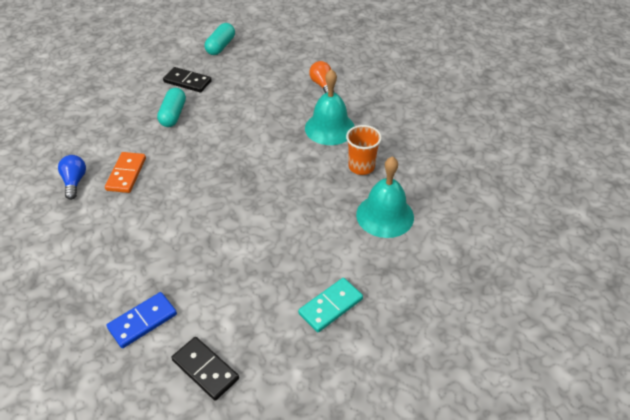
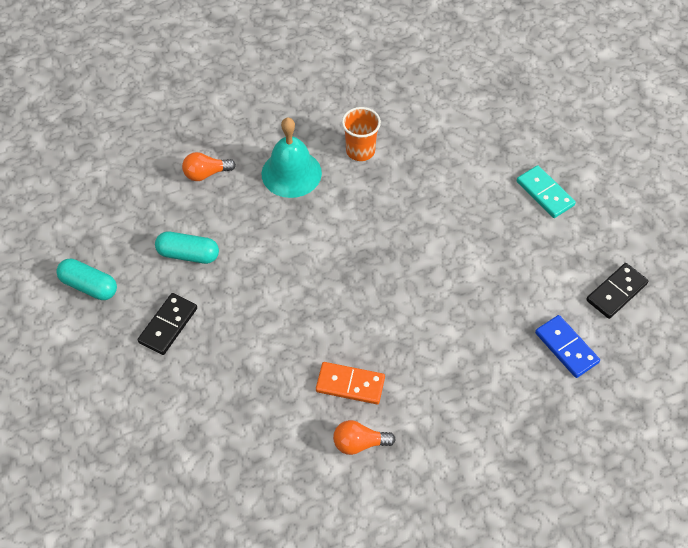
camera: 85 degrees left, 10 degrees up
blue light bulb [58,155,86,200] -> orange light bulb [333,420,396,455]
turquoise capsule [157,88,186,127] -> turquoise capsule moved to [155,232,219,264]
turquoise bell [356,156,414,238] -> none

